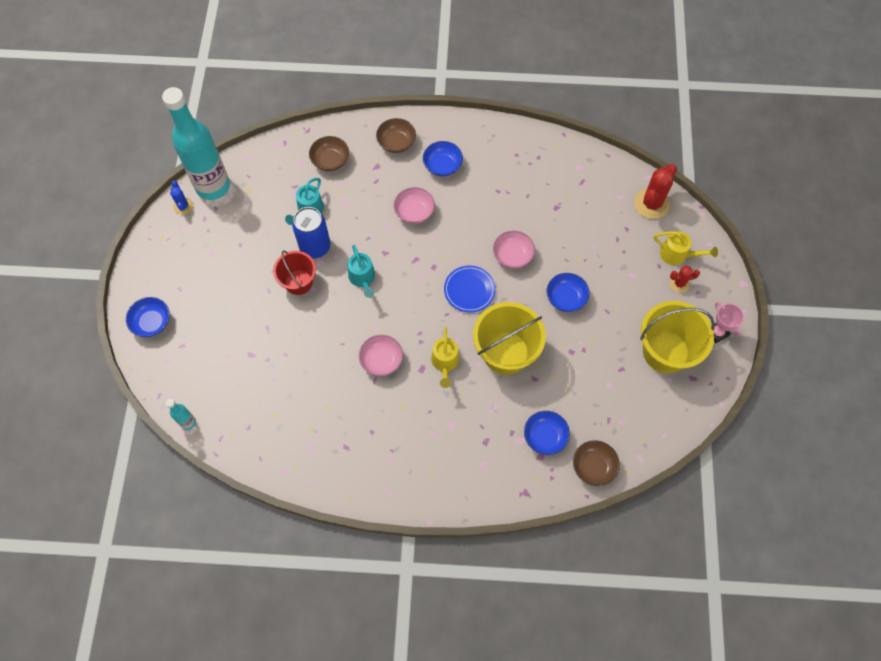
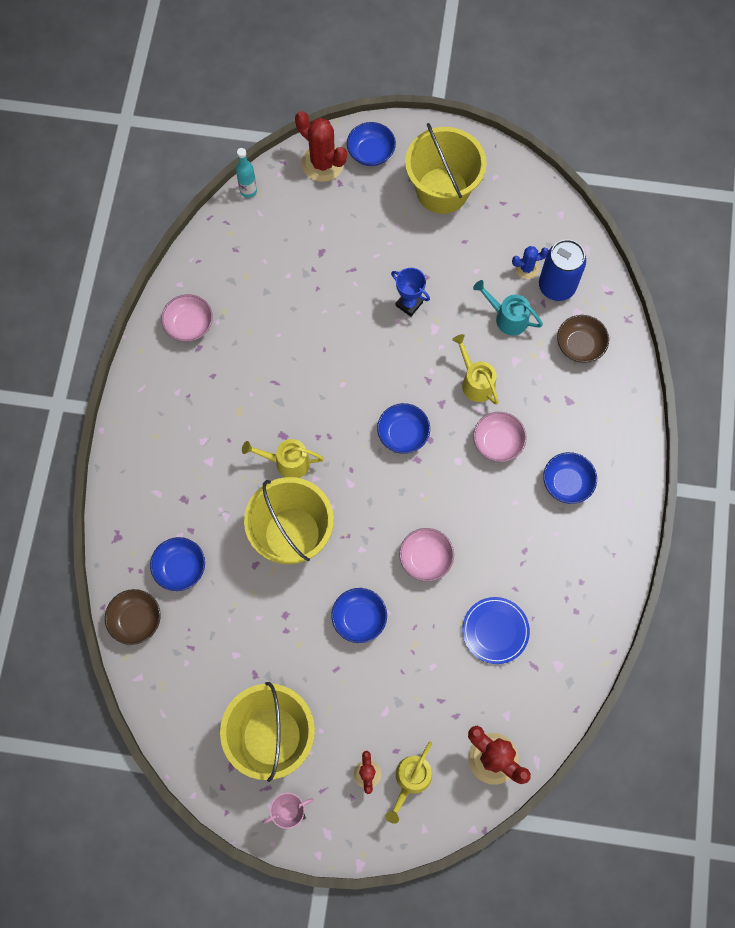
camera: 95 degrees right, 5 degrees up
turquoise bottle [162,87,230,200] -> none
blue cactus [170,181,193,215] -> blue cactus moved to [512,246,549,279]
red bucket [273,251,316,295] -> blue trophy [391,268,430,317]
blue can [292,207,330,258] -> blue can moved to [539,239,586,301]
turquoise watering can [348,245,375,298] -> none
pink bowl [359,335,403,376] -> pink bowl moved to [161,294,213,342]
brown bowl [376,118,416,153] -> none
blue plate [444,266,496,312] -> blue plate moved to [462,597,530,664]
none -> red cactus [295,111,347,182]
none -> blue bowl [377,403,430,454]
none -> yellow bucket [405,123,487,214]
none -> yellow watering can [452,334,499,405]

